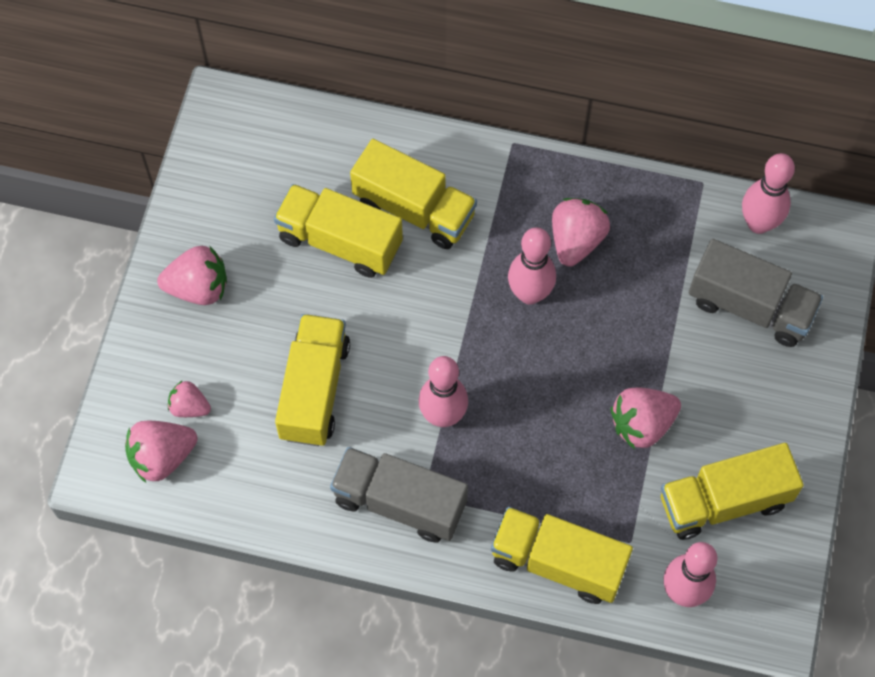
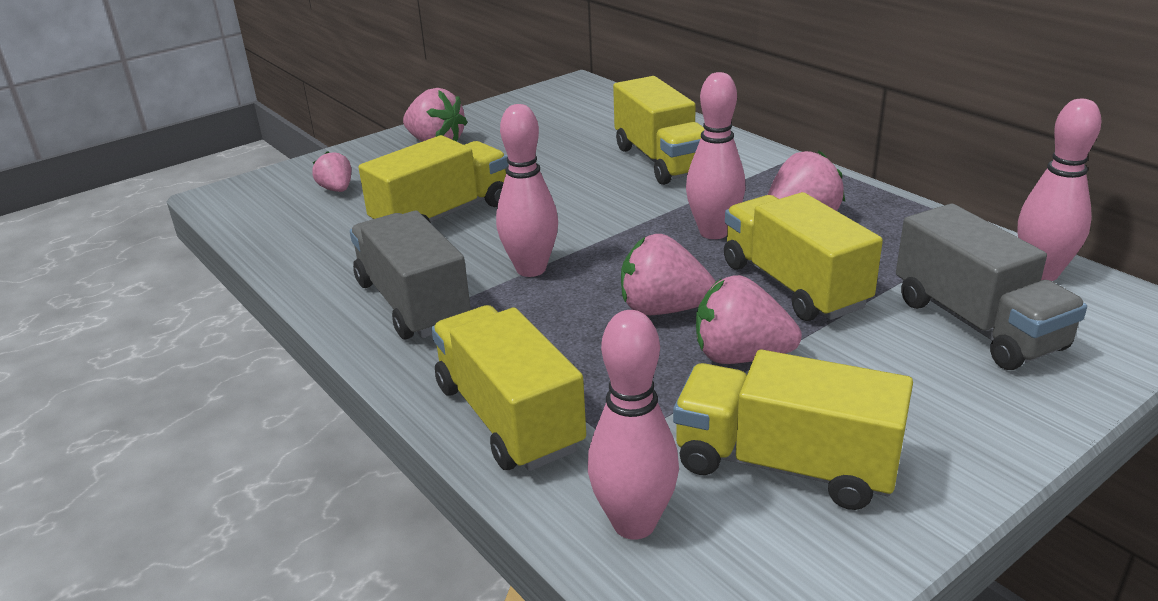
camera: 40 degrees right, 35 degrees down
pink strawberry [125,421,197,482] -> pink strawberry moved to [621,234,716,315]
yellow truck [274,184,403,278] -> yellow truck moved to [724,192,883,321]

